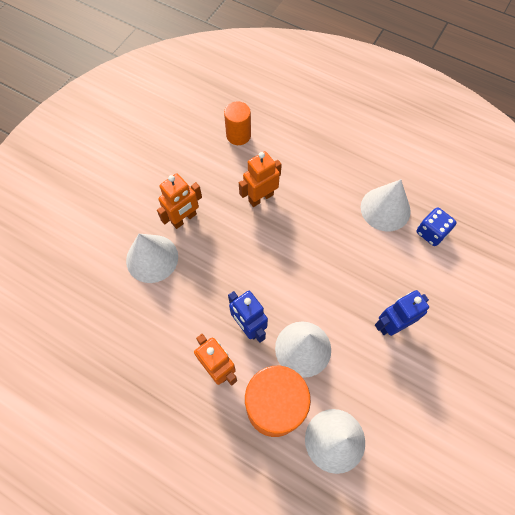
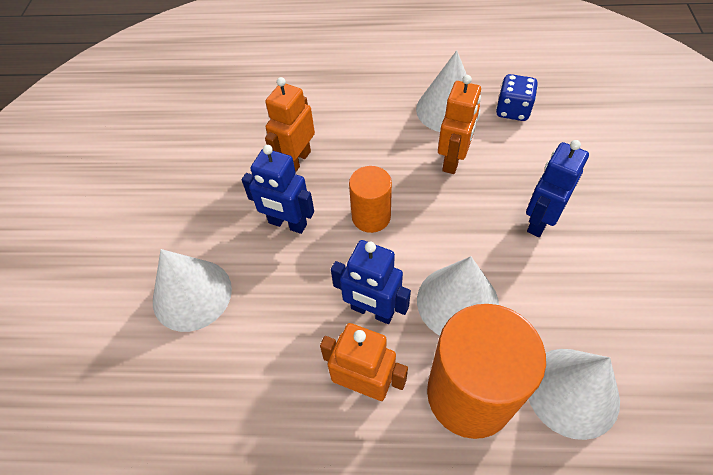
camera: 25 degrees left, 10 degrees down
orange robot [157,173,202,229] -> orange robot moved to [438,75,481,174]
orange cylinder [224,101,251,145] -> orange cylinder moved to [349,166,392,233]
none -> blue robot [242,145,314,234]

